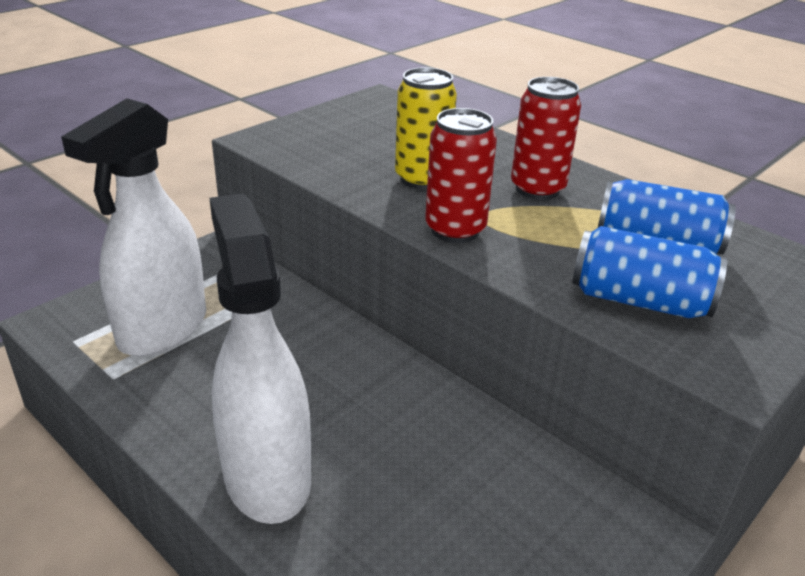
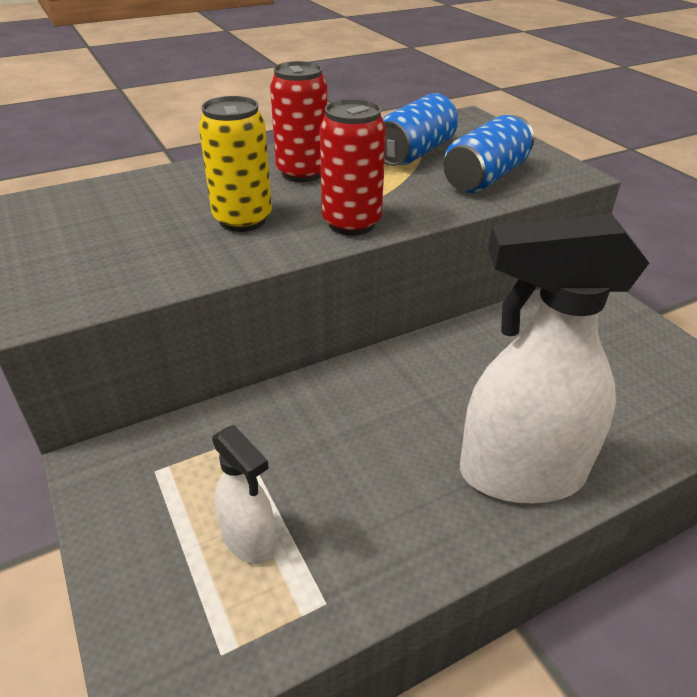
camera: 70 degrees left, 5 degrees up
white spray bottle [61,98,206,357] -> white spray bottle [212,425,276,564], size x0.49

